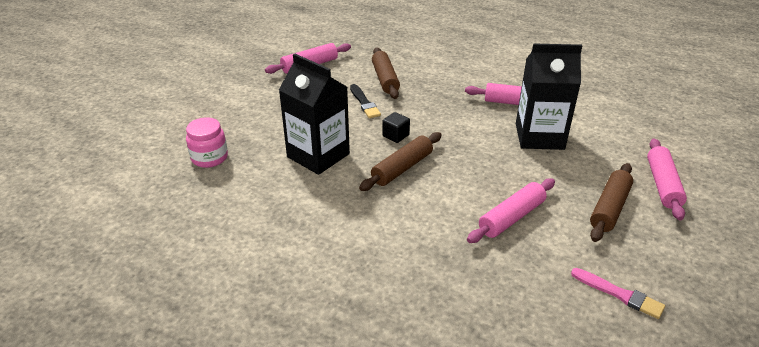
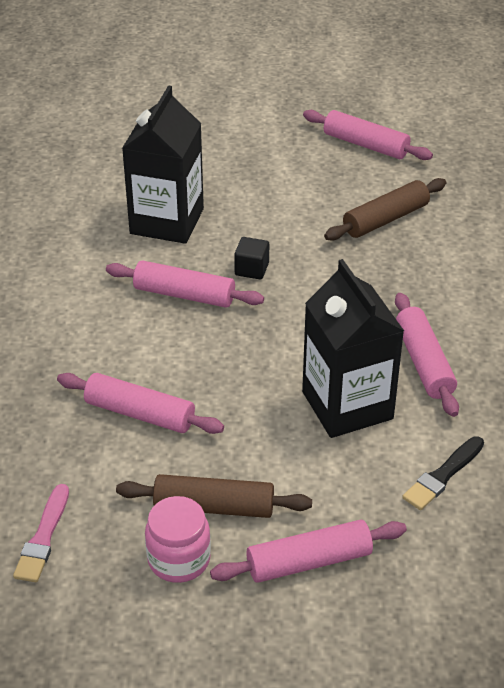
camera: 65 degrees right, 5 degrees up
pink jar [186,117,228,168] -> pink jar moved to [145,496,211,583]
black brush [350,84,381,118] -> black brush moved to [402,436,484,510]
brown rolling pin [359,132,442,191] -> pink rolling pin [106,260,264,308]

